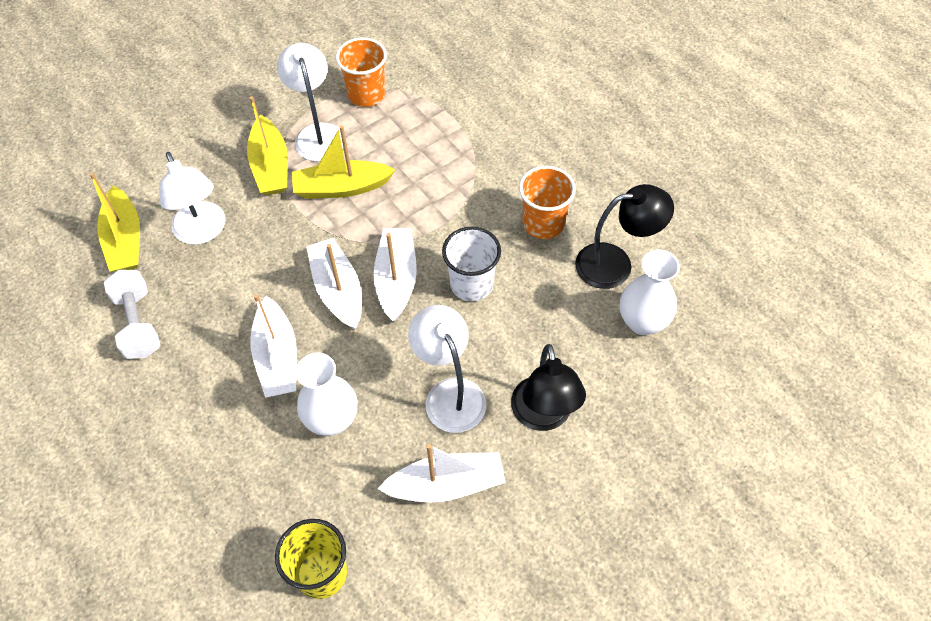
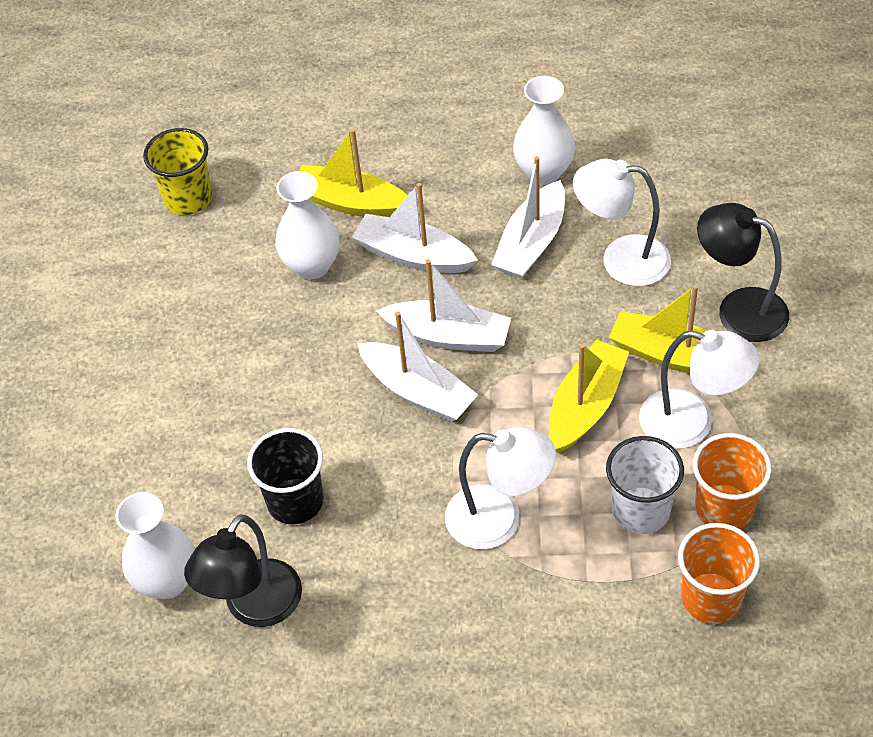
camera: 130 degrees right, 5 degrees down
yellow boat [89,172,140,272] -> yellow boat moved to [299,129,408,217]
white dumbbell [104,270,161,359] -> white vase [513,76,575,185]
white boat [378,444,506,502] -> white boat moved to [491,156,565,279]
white lamp [408,305,486,433] -> white lamp moved to [445,427,556,549]
white cup [442,226,501,301] -> white cup moved to [606,436,684,534]
black lamp [511,344,586,431] -> black lamp moved to [697,203,789,342]
orange cup [519,166,576,239] -> orange cup moved to [678,523,760,624]
none -> black cup [247,428,324,525]

